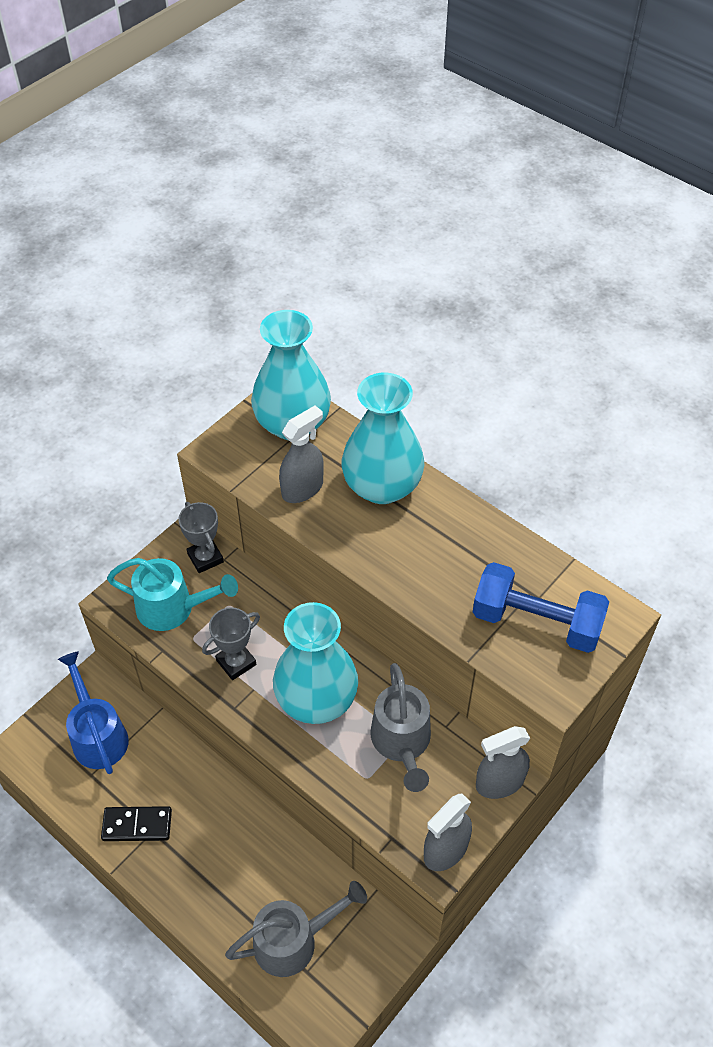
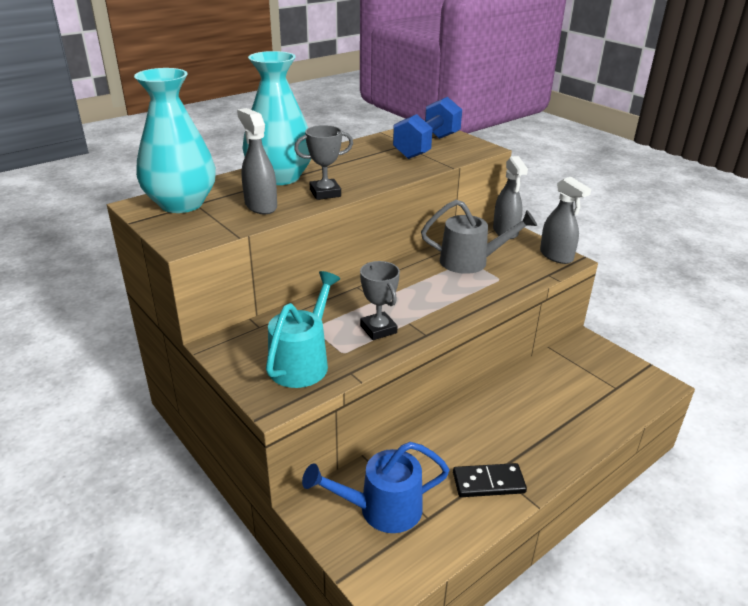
camera: 80 degrees left, 20 degrees down
black domino [101,806,172,841] -> black domino turned 75 degrees clockwise [453,463,527,497]
grey trophy [178,502,224,573] -> grey trophy moved to [294,125,353,200]
grey watering can [225,881,367,977] -> none
turquoise vase [273,602,358,724] -> none

